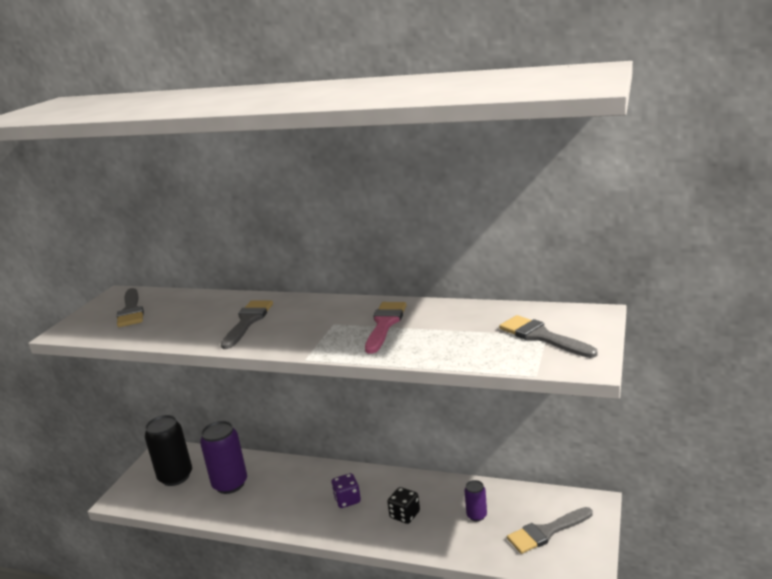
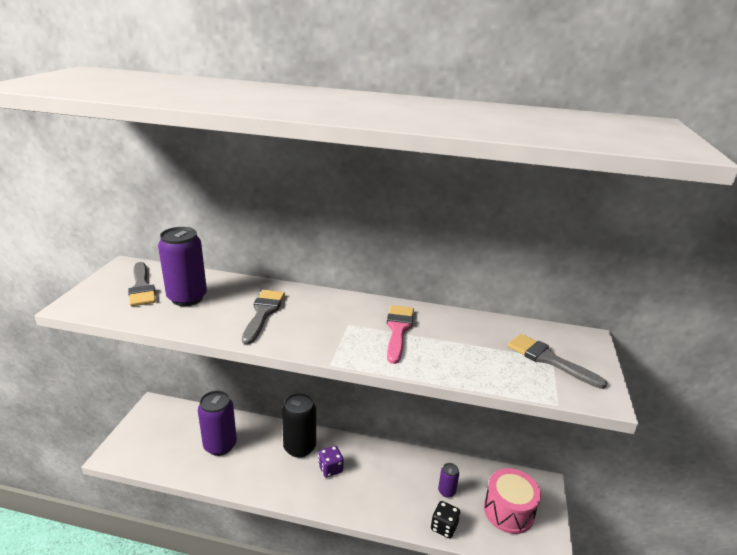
camera: 10 degrees left, 5 degrees up
black can [145,415,192,486] -> black can moved to [282,393,316,458]
black dice [387,487,420,524] -> black dice moved to [431,501,460,538]
grey brush [507,507,592,554] -> pink drum [484,468,541,534]
none -> purple can [158,227,207,306]

